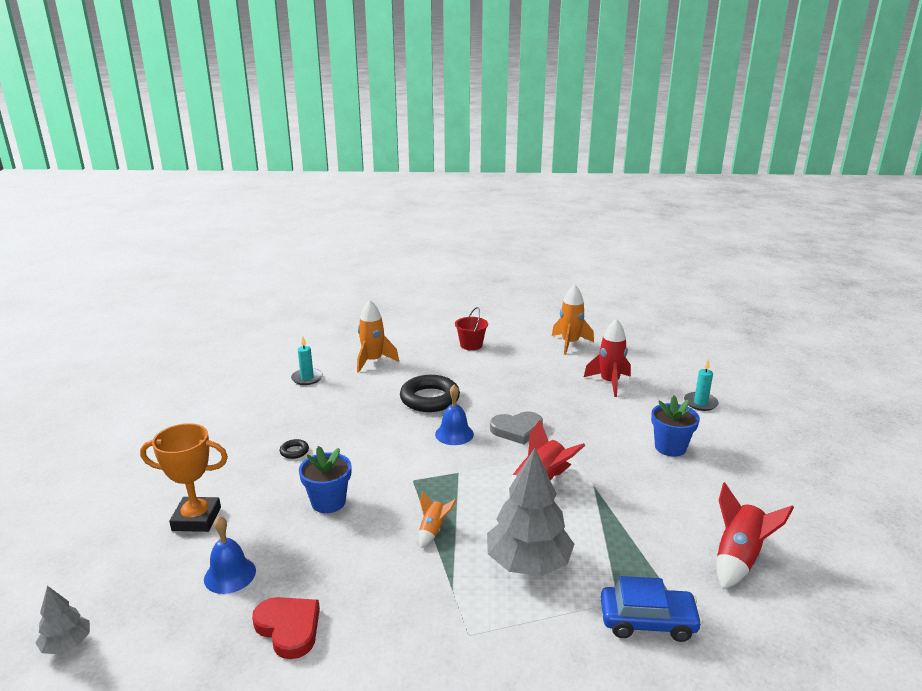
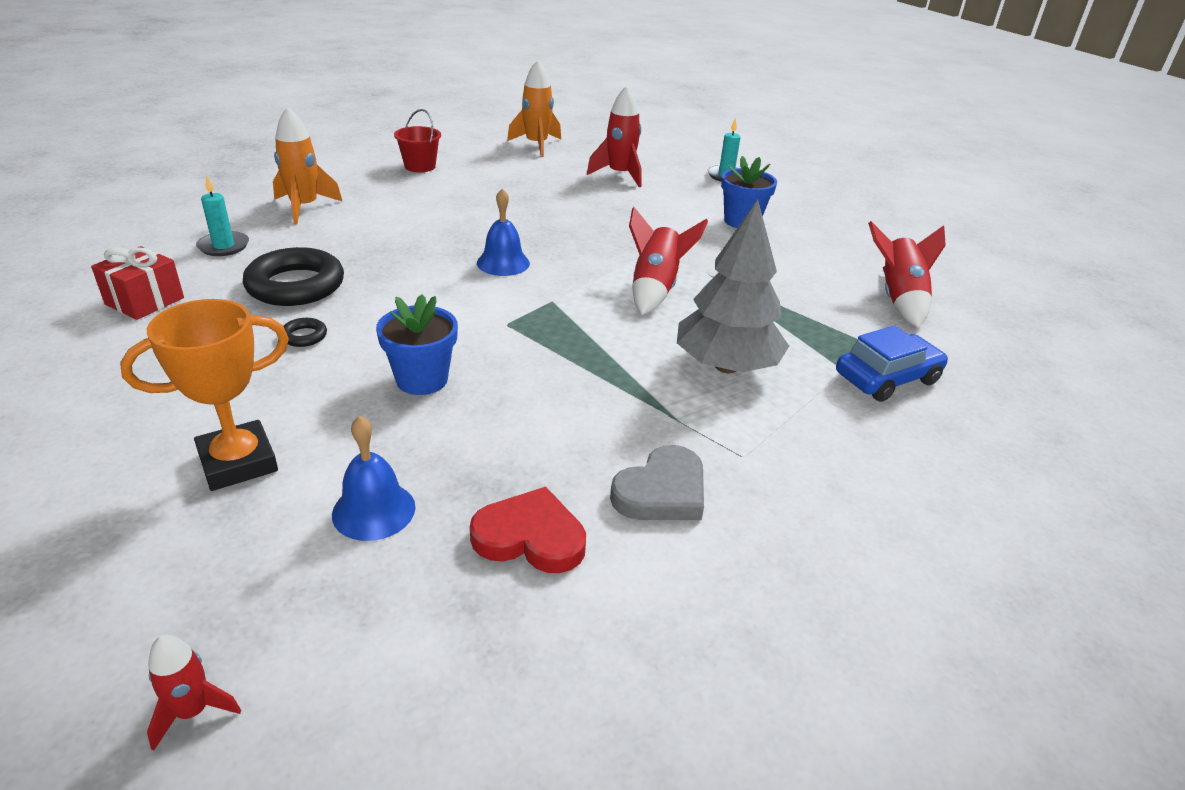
camera: 35 degrees left, 10 degrees up
grey tree [36,586,90,654] -> red rocket [147,635,241,751]
black ring [400,375,460,412] -> black ring moved to [243,247,344,306]
orange rocket [419,491,456,548] -> none
grey heart [490,412,543,444] -> grey heart moved to [610,445,704,520]
none -> red gift [91,246,184,320]

